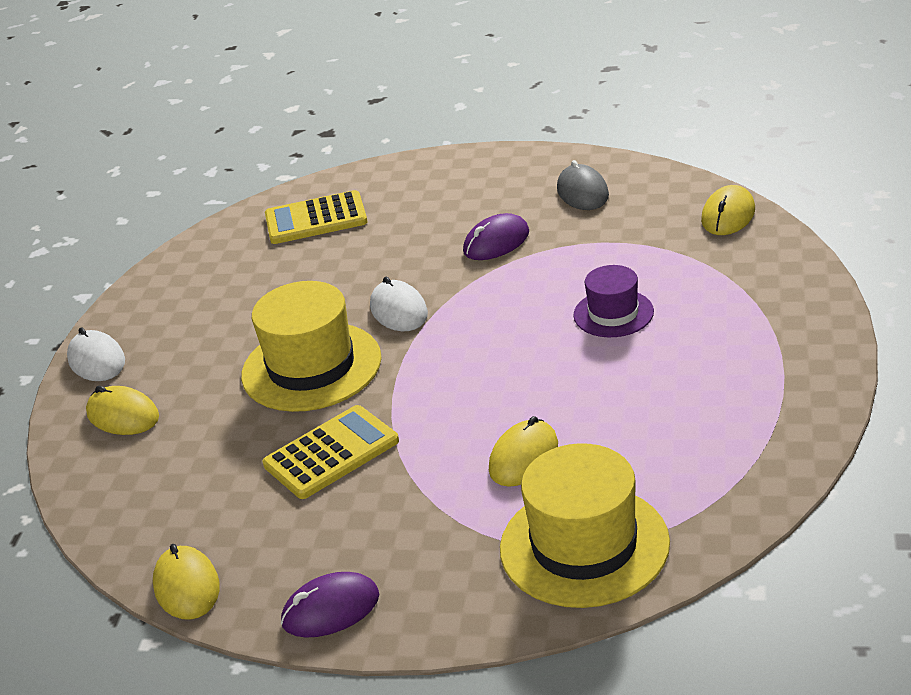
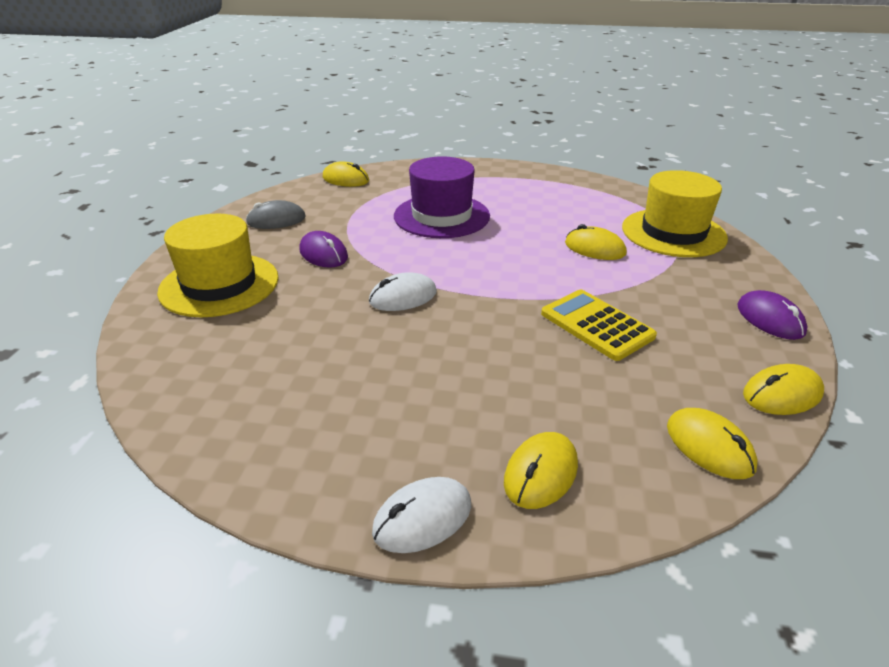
camera: 95 degrees left, 0 degrees up
yellow hat [241,281,382,412] -> yellow hat moved to [157,213,279,317]
yellow calculator [265,190,368,244] -> none
purple hat [573,265,654,337] -> purple hat [394,156,490,238], size x1.76
none -> yellow mouse [667,408,758,479]

